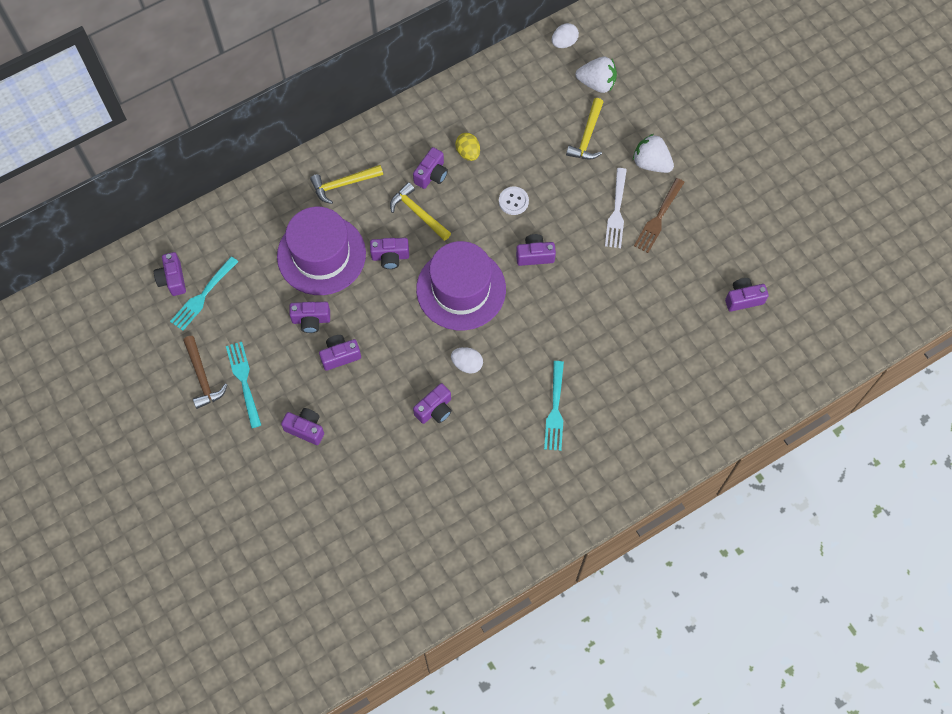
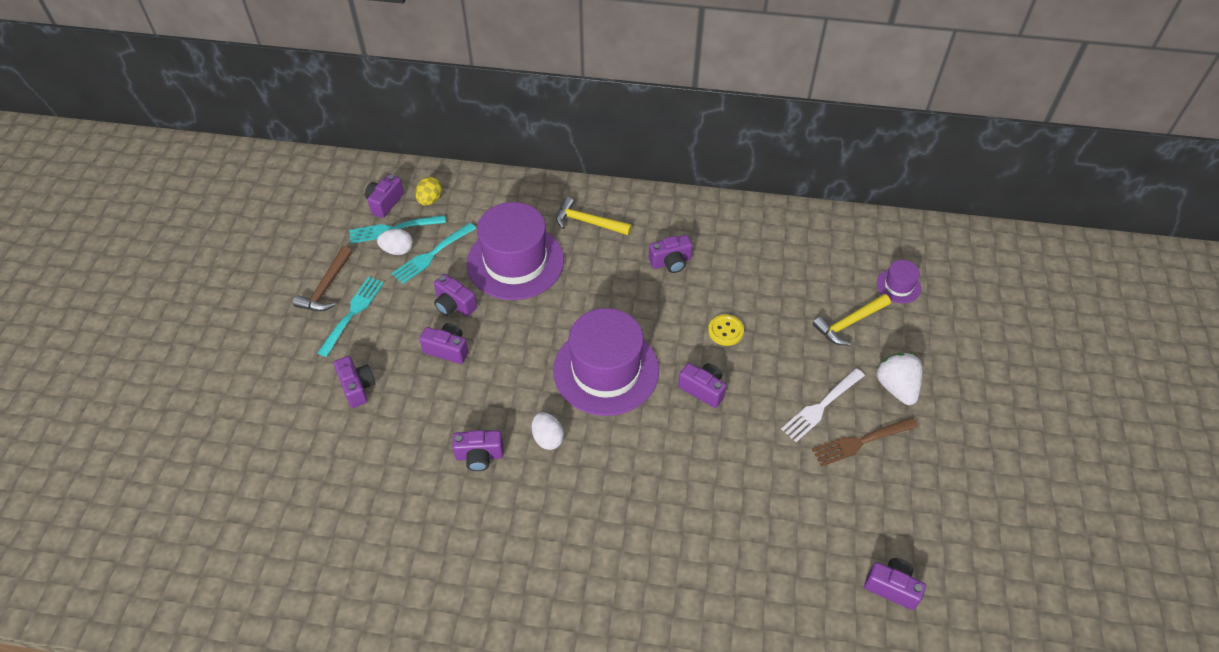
camera: 40 degrees right, 15 degrees down
purple camera [370,238,409,269] -> none
yellow hammer [390,182,451,241] -> none
yellow egg [455,133,480,161] -> yellow egg moved to [415,177,442,206]
white button [499,186,529,215] -> yellow button [708,314,744,346]
turquoise fork [544,361,564,451] -> turquoise fork moved to [392,223,476,284]
white egg [552,23,579,48] -> white egg moved to [377,229,413,255]
white strawberry [576,57,617,93] -> purple hat [877,260,921,303]

